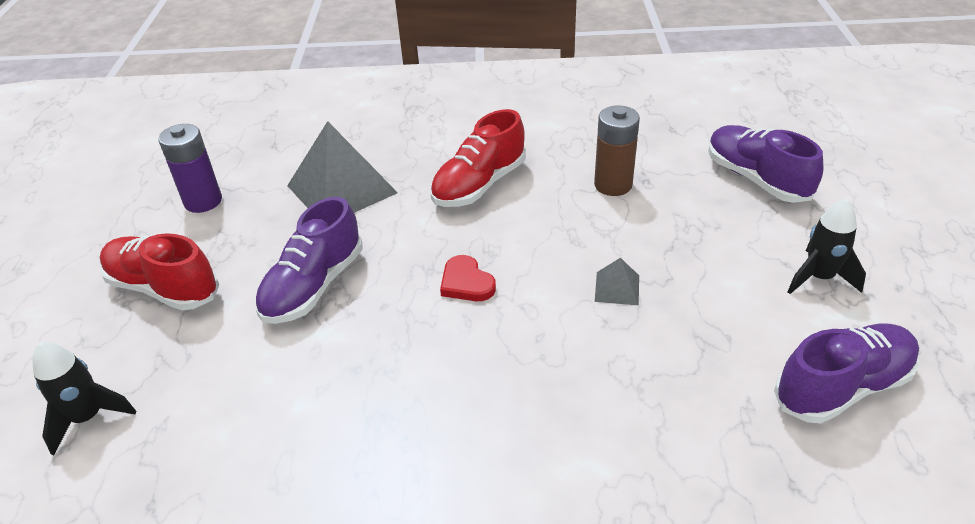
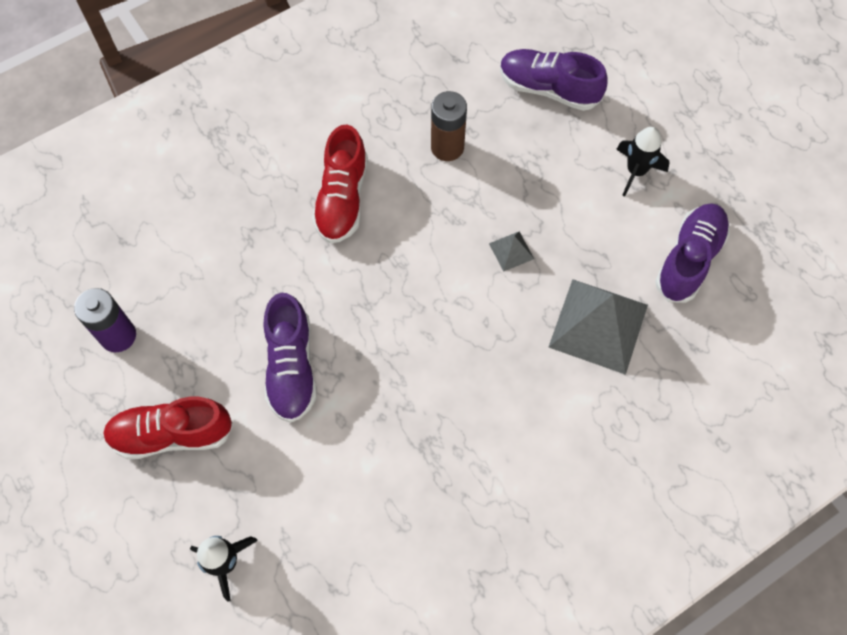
camera: 35 degrees left, 25 degrees up
grey pyramid [287,121,398,213] -> grey pyramid moved to [549,279,648,375]
red heart [440,255,496,301] -> none

